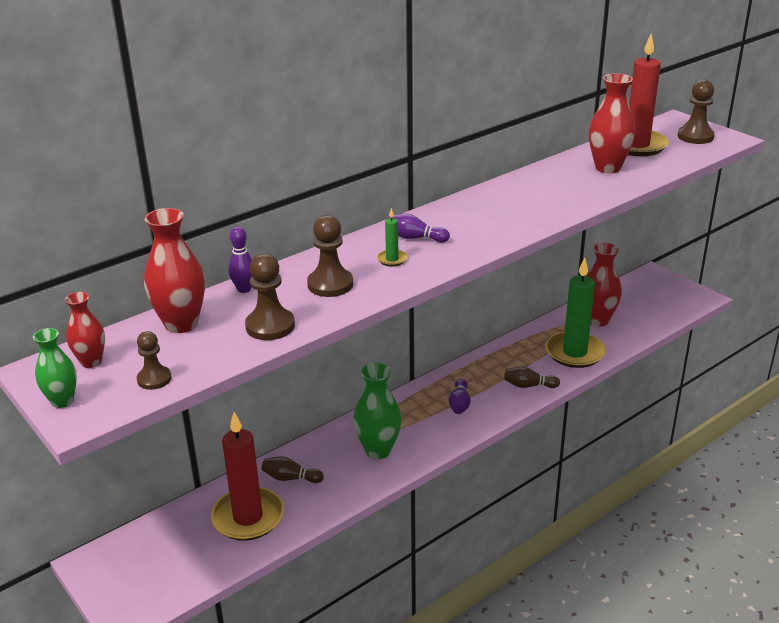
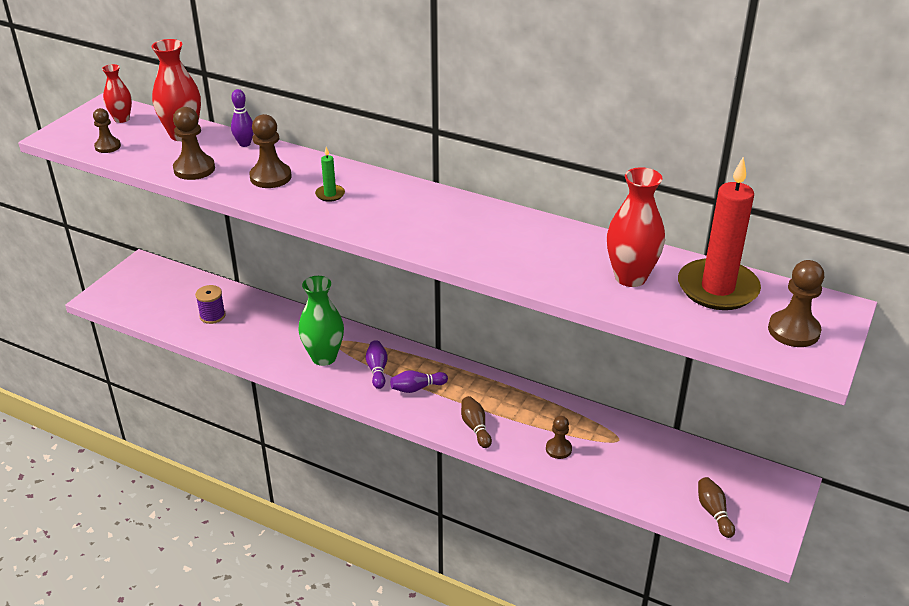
camera: 65 degrees right, 5 degrees up
green vase [33,328,77,408] -> none
red candle [211,412,284,541] -> purple spool [195,285,226,324]
brown bowling pin [261,456,324,483] -> brown bowling pin moved to [698,477,735,538]
purple bowling pin [387,214,450,243] -> purple bowling pin moved to [366,340,387,389]
green candle [546,258,606,368] -> brown pawn [546,416,572,459]
red vase [586,243,622,327] -> none

